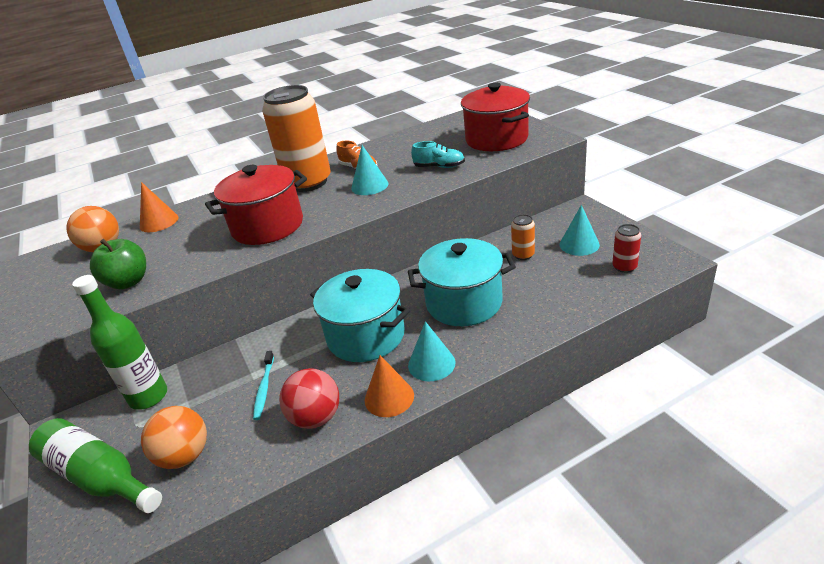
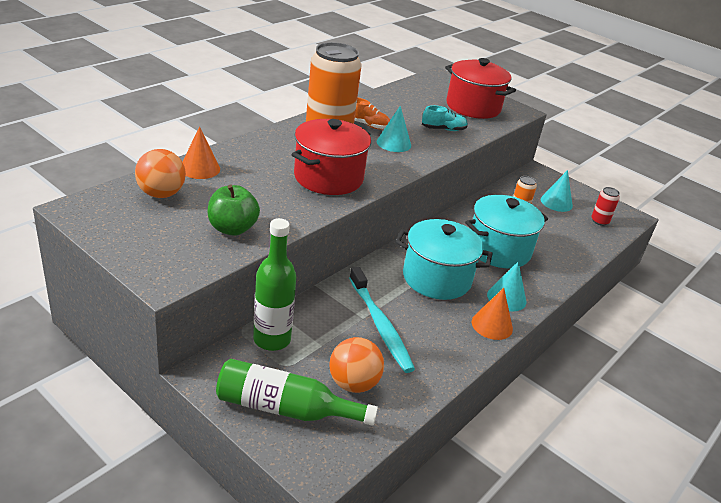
camera: 30 degrees left, 0 degrees up
turquoise toothbrush [253,351,274,420] -> turquoise toothbrush [349,267,415,373], size x1.84
red ball [279,368,339,429] -> none

